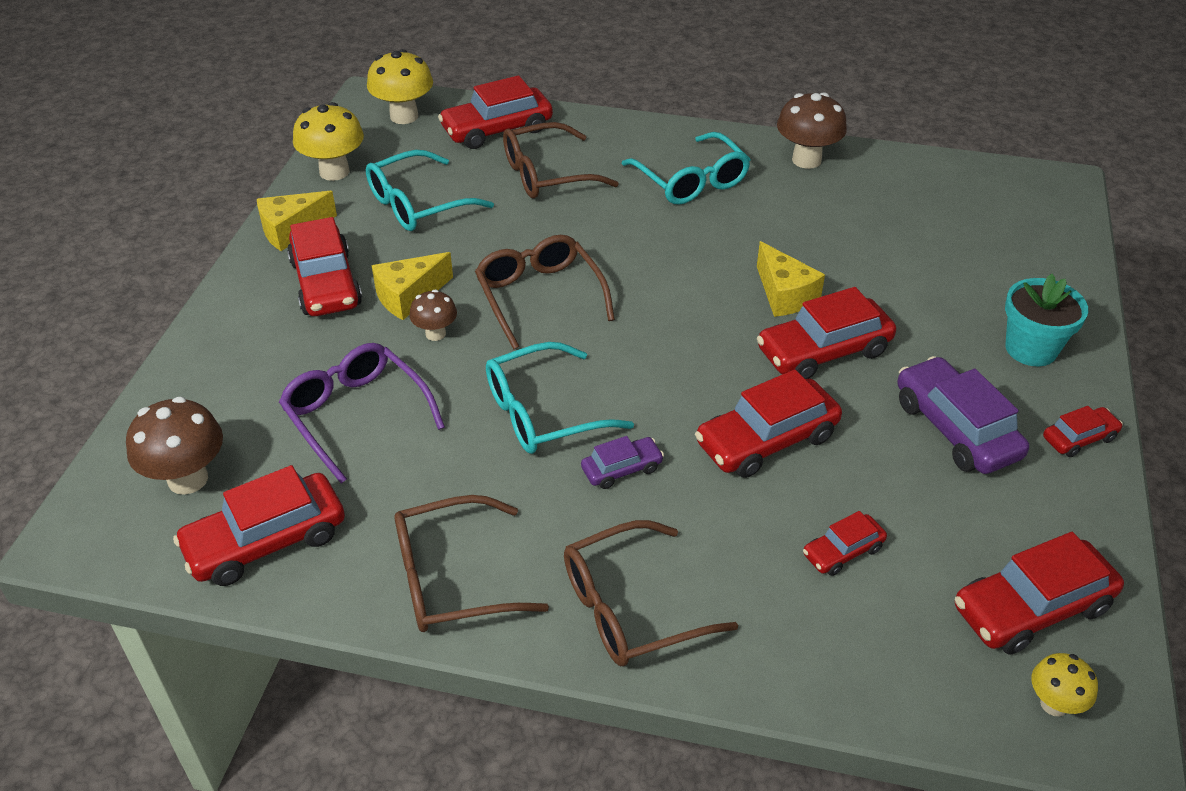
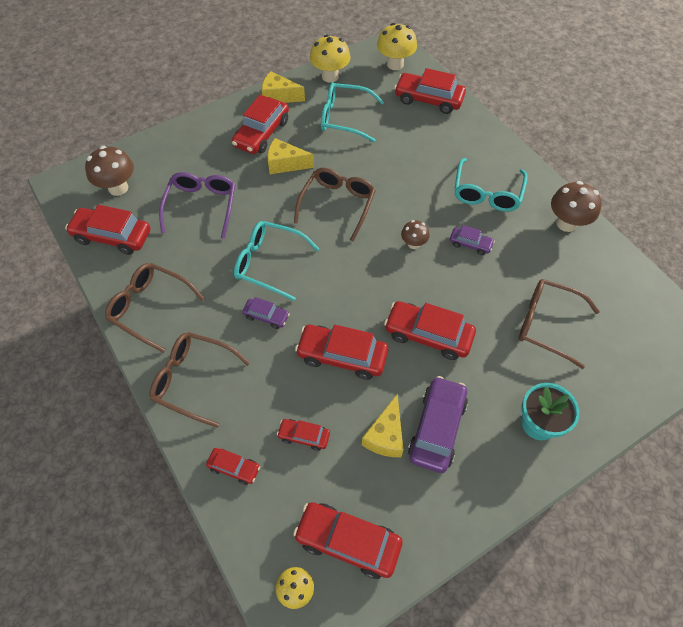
camera: 45 degrees right, 15 degrees up
brown mushroom [409,289,457,341] -> brown mushroom moved to [401,220,430,249]
brown glasses [503,122,619,199] -> brown glasses moved to [519,279,600,369]
yellow cheese [757,241,825,317] -> yellow cheese moved to [362,394,403,457]
red car [1043,406,1123,457] -> red car moved to [206,448,260,485]
none -> purple car [450,225,495,255]

